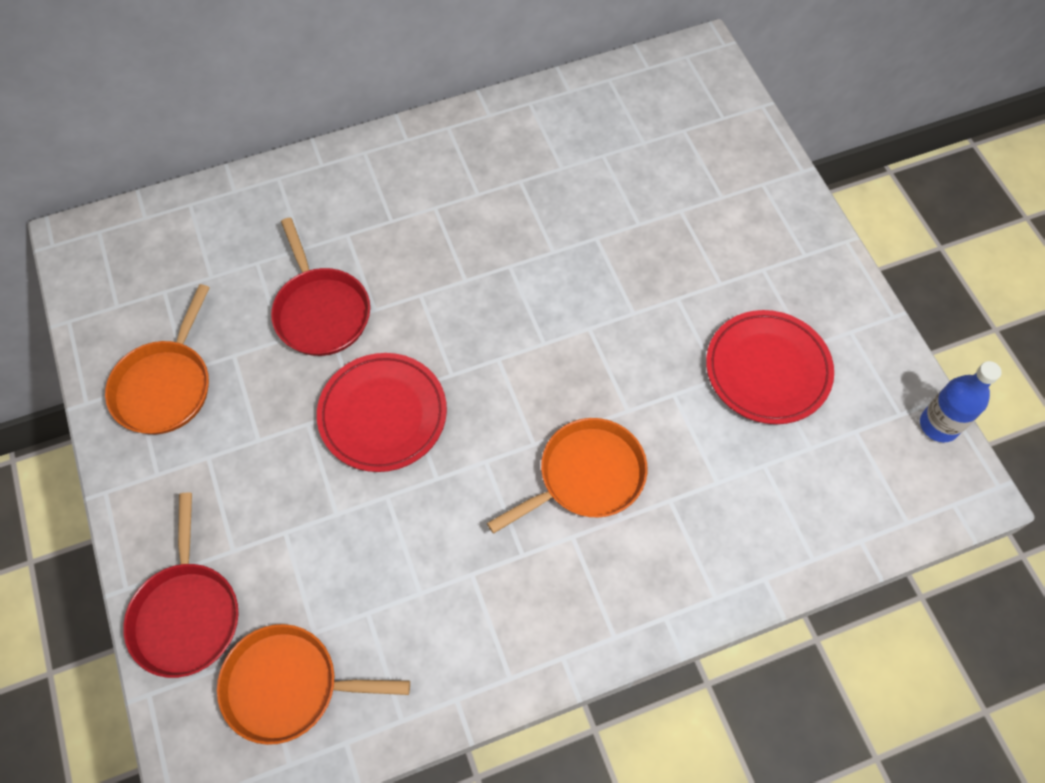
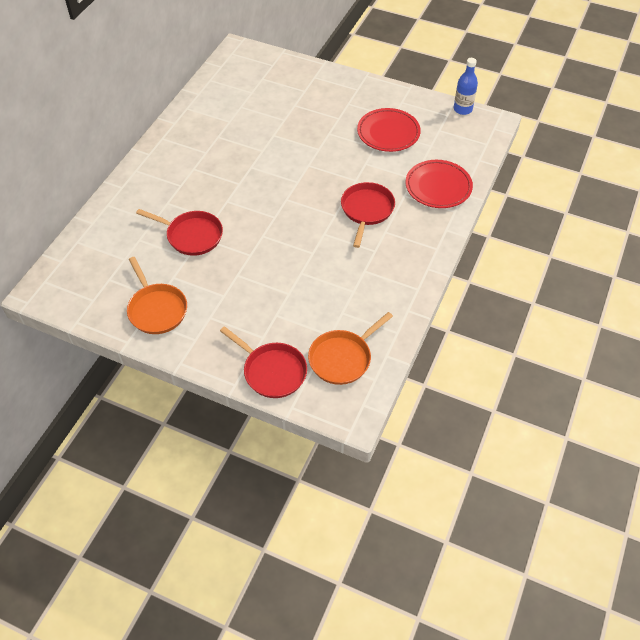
camera: 45 degrees left, 10 degrees down
red plate [317,353,447,472] -> red plate moved to [406,160,473,208]
orange pan [487,418,647,534] -> red pan [341,182,395,248]

